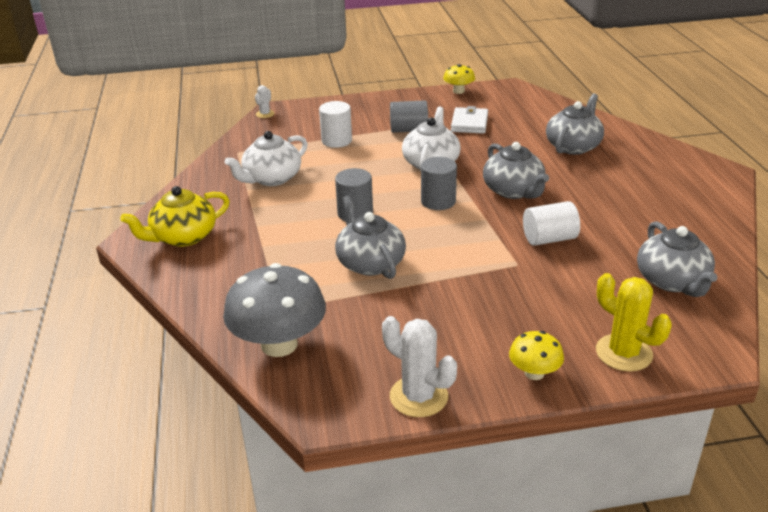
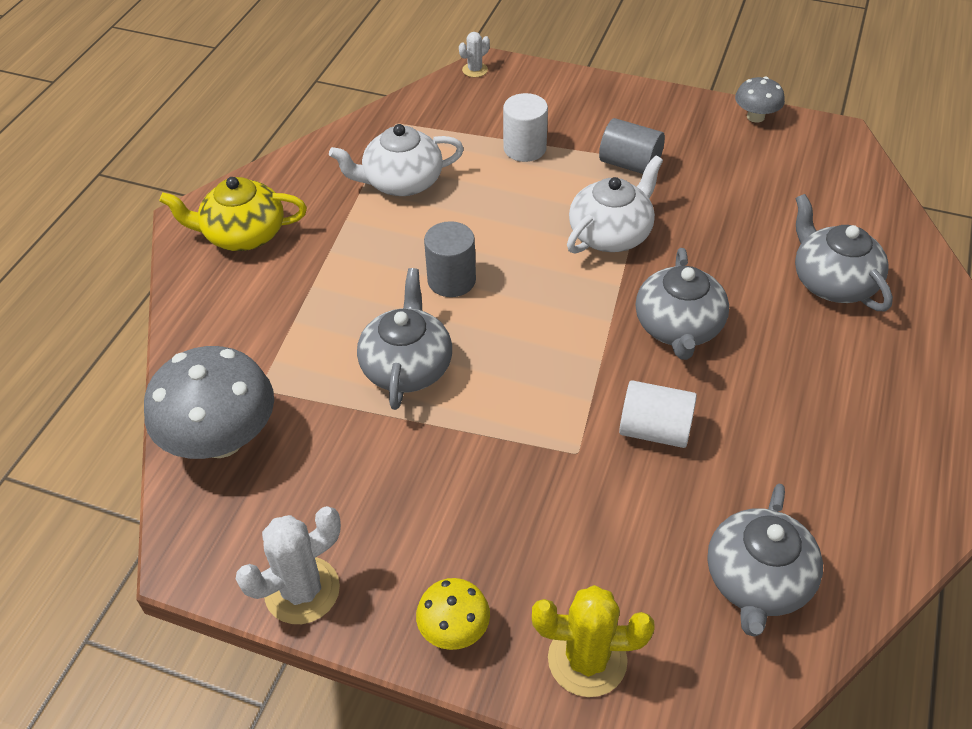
camera: 30 degrees right, 15 degrees up
white cactus [382,316,457,417] -> white cactus turned 75 degrees clockwise [236,506,341,624]
grey cylinder [421,157,457,210] -> none
yellow mushroom [443,64,475,94] -> grey mushroom [735,77,785,123]
white wallet [451,106,488,134] -> none
grey teapot [546,93,604,155] -> grey teapot turned 90 degrees counterclockwise [795,194,893,311]
yellow cactus [596,273,672,372] -> yellow cactus turned 75 degrees counterclockwise [532,585,655,697]

